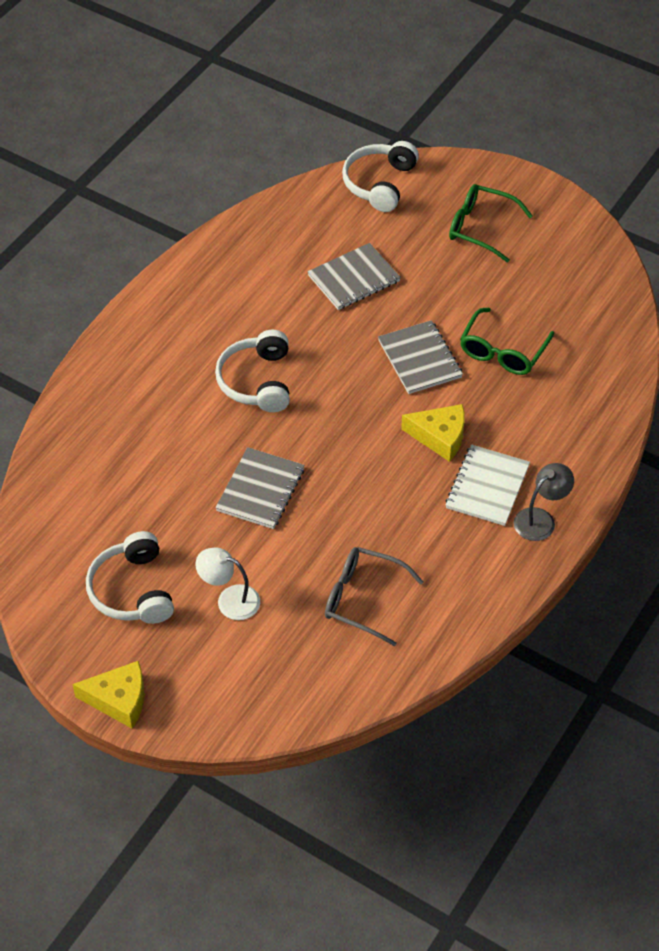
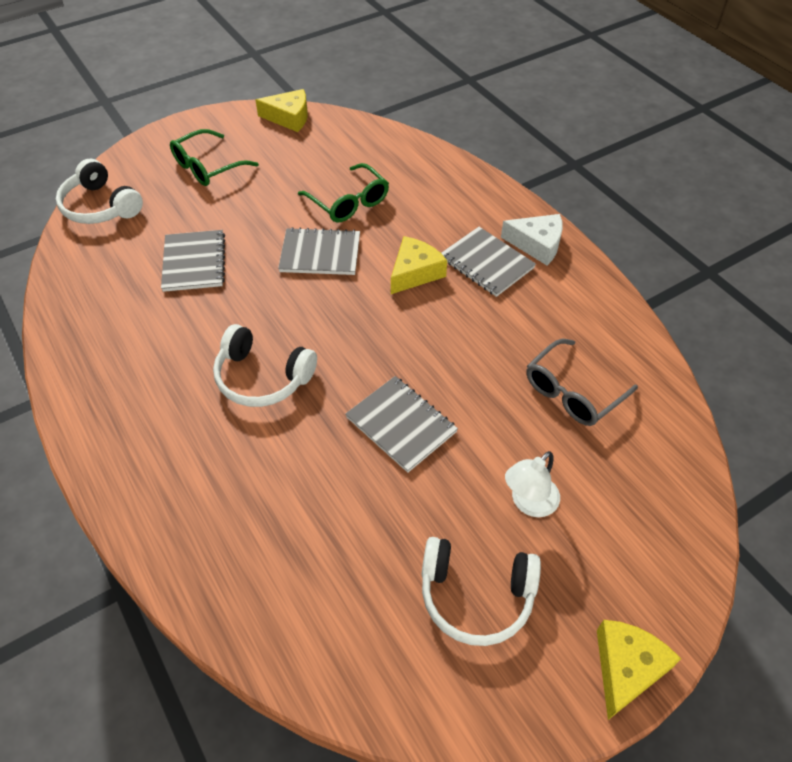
camera: 65 degrees left, 0 degrees up
white notebook [445,444,530,526] -> grey notebook [441,227,536,297]
grey lamp [514,463,574,541] -> white cheese [501,214,563,265]
none -> yellow cheese [256,89,308,132]

